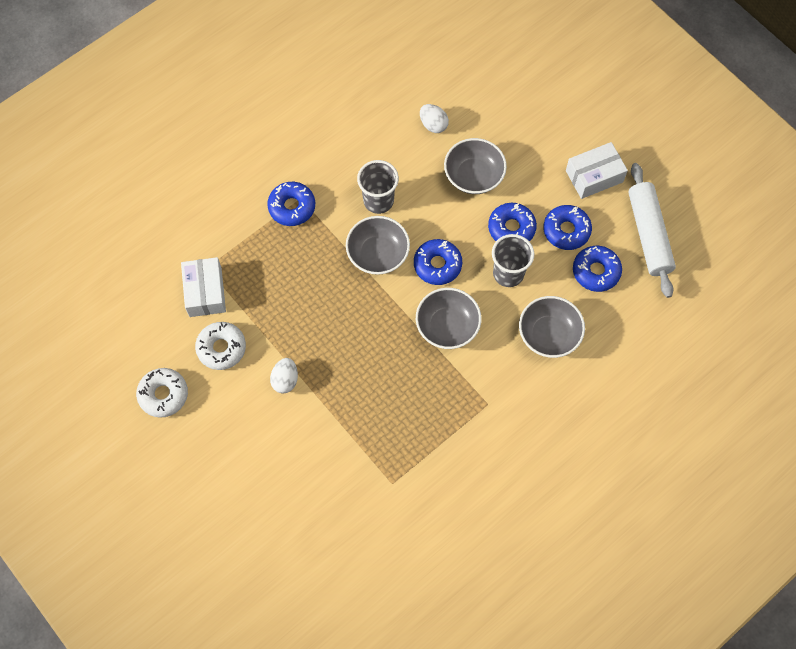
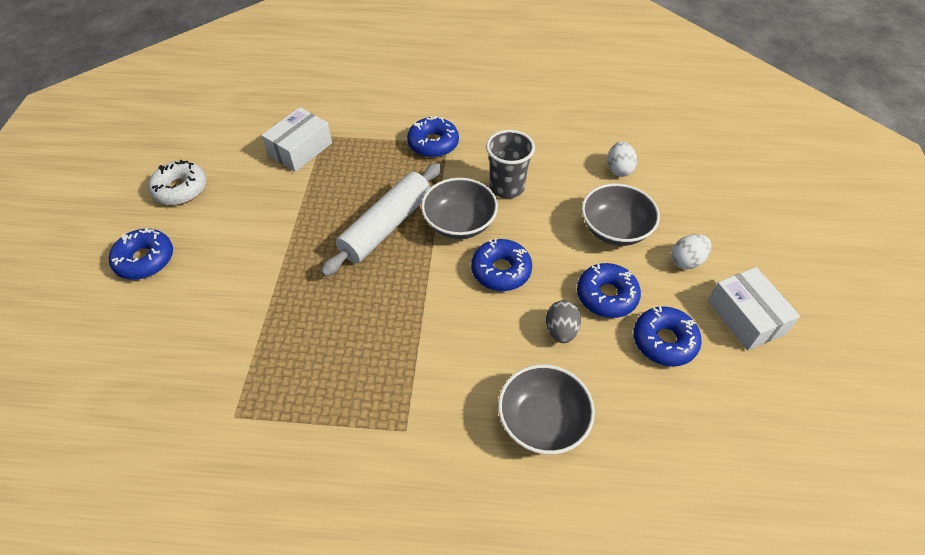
camera: 45 degrees right, 15 degrees down
white donut [195,322,246,370] -> none
white egg [270,358,298,394] -> white egg moved to [671,234,711,269]
grey bowl [416,288,481,349] -> none
grey cup [492,234,534,287] -> grey egg [546,300,581,343]
white box [566,142,628,199] -> white box turned 45 degrees clockwise [708,267,800,351]
blue donut [573,246,622,292] -> blue donut moved to [109,228,173,280]
white rolling pin [628,163,676,298] -> white rolling pin moved to [321,163,441,277]

